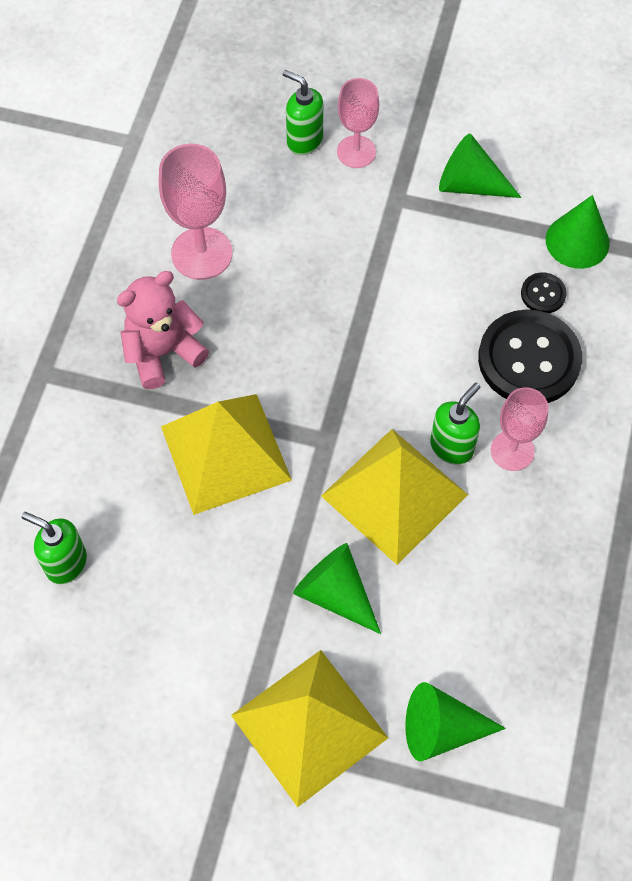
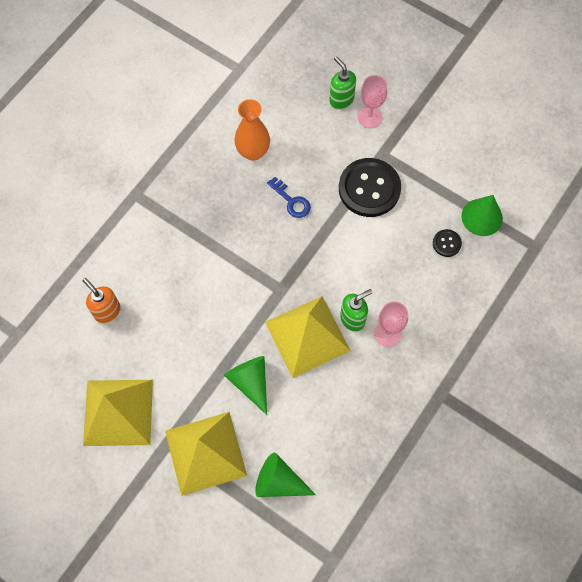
camera: 20 degrees right, 5 degrees up
green soap dispenser [22,512,87,584] -> orange soap dispenser [83,278,121,323]
pink teddy bear [117,271,209,389] -> none
pink goblet [159,144,233,280] -> orange vase [234,99,270,161]
yellow pyramid [161,394,292,515] -> yellow pyramid moved to [83,380,153,446]
green cone [439,134,522,198] -> none
black button [478,309,582,403] -> black button moved to [339,158,401,217]
none -> blue key [267,177,311,218]

